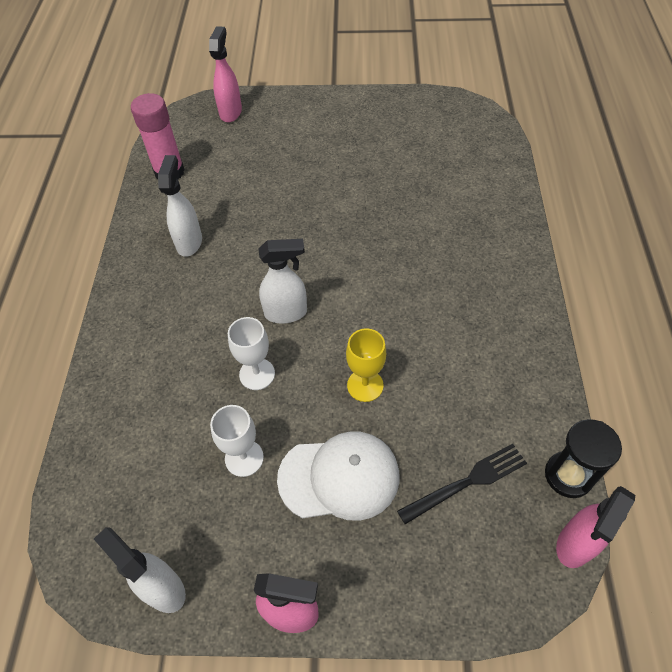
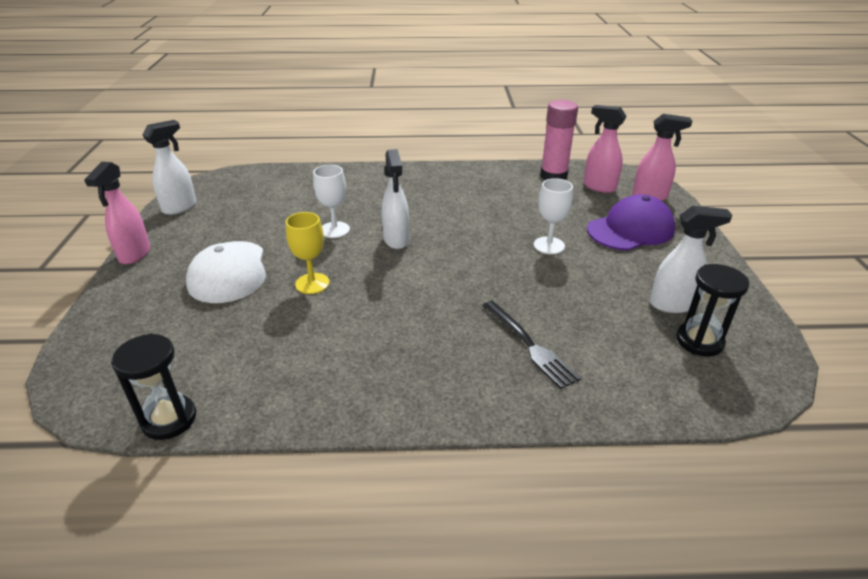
camera: 85 degrees right, 20 degrees down
white spray bottle [158,155,202,257] -> white spray bottle moved to [650,206,732,313]
white goblet [210,405,264,477] -> white goblet moved to [534,178,573,254]
black fork [397,444,527,524] -> black fork moved to [482,301,581,389]
pink spray bottle [556,486,635,568] -> pink spray bottle moved to [584,105,627,193]
none -> purple cap [587,194,675,251]
none -> black hourglass [676,264,749,357]

